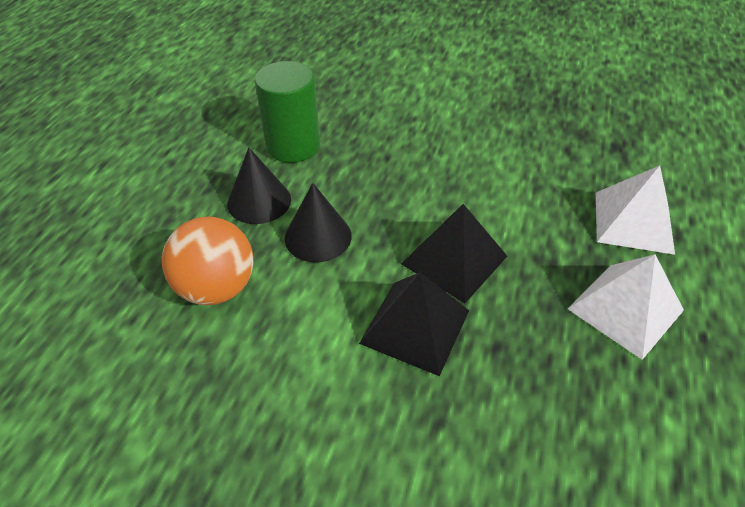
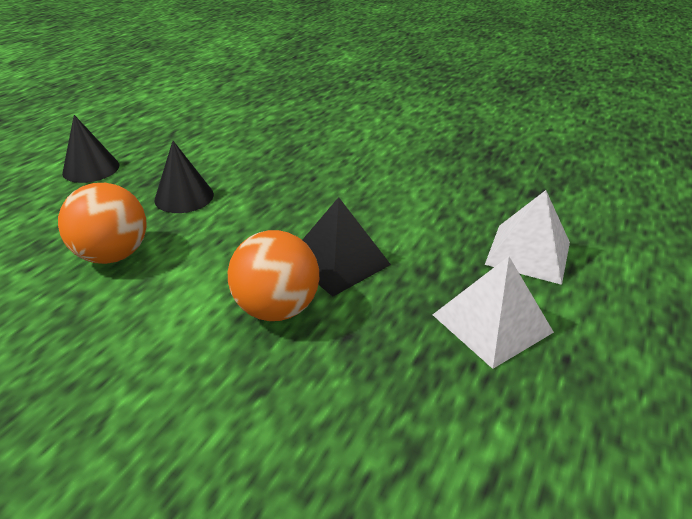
camera: 10 degrees right, 10 degrees down
green cylinder [255,61,320,163] -> none
black cone [285,183,352,262] -> black cone moved to [62,115,119,183]
black pyramid [359,272,469,376] -> orange ball [228,230,319,321]

